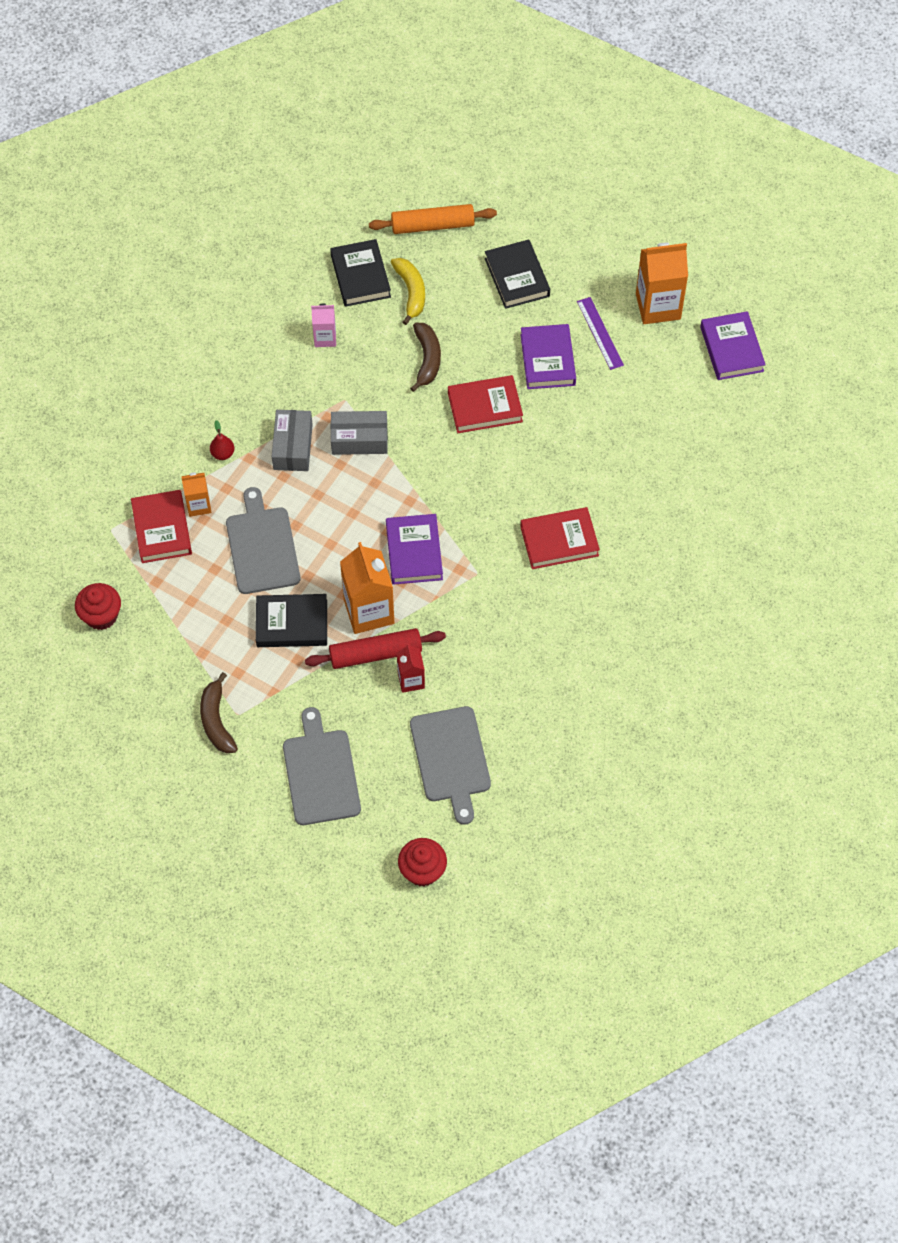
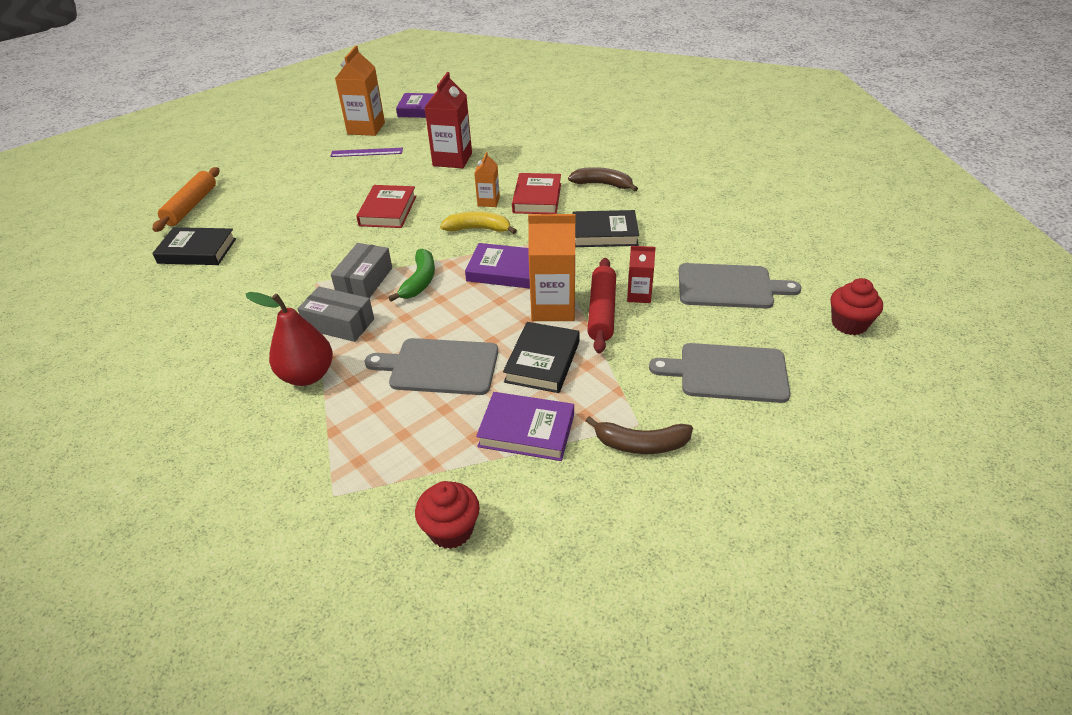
camera: 70 degrees left, 20 degrees down
red book [131,490,192,563] -> none
orange carton [181,472,212,517] -> orange carton moved to [474,152,500,207]
red pear [210,420,235,460] -> red pear [245,292,333,386], size x2.10
pink carton [311,304,336,347] -> none
yellow banana [391,258,425,325] -> yellow banana moved to [440,211,517,234]
brown banana [410,323,441,392] -> brown banana moved to [568,167,638,191]
black book [485,240,550,309] -> black book moved to [573,210,639,247]
purple book [521,324,576,389] -> purple book moved to [476,392,574,461]
none -> green banana [388,249,435,301]
none -> red carton [424,72,472,168]

